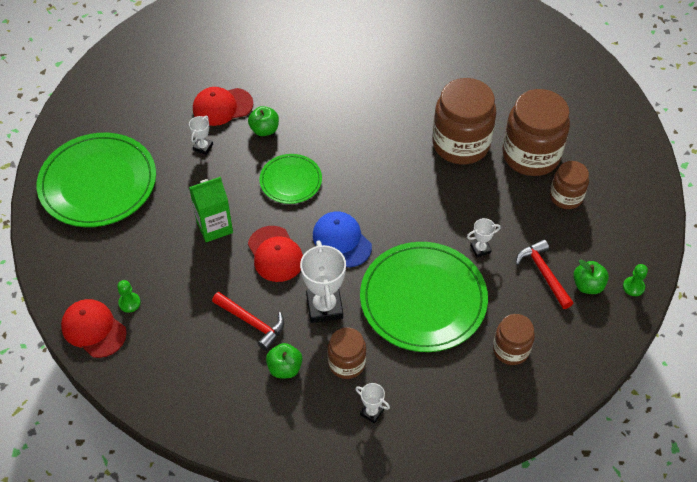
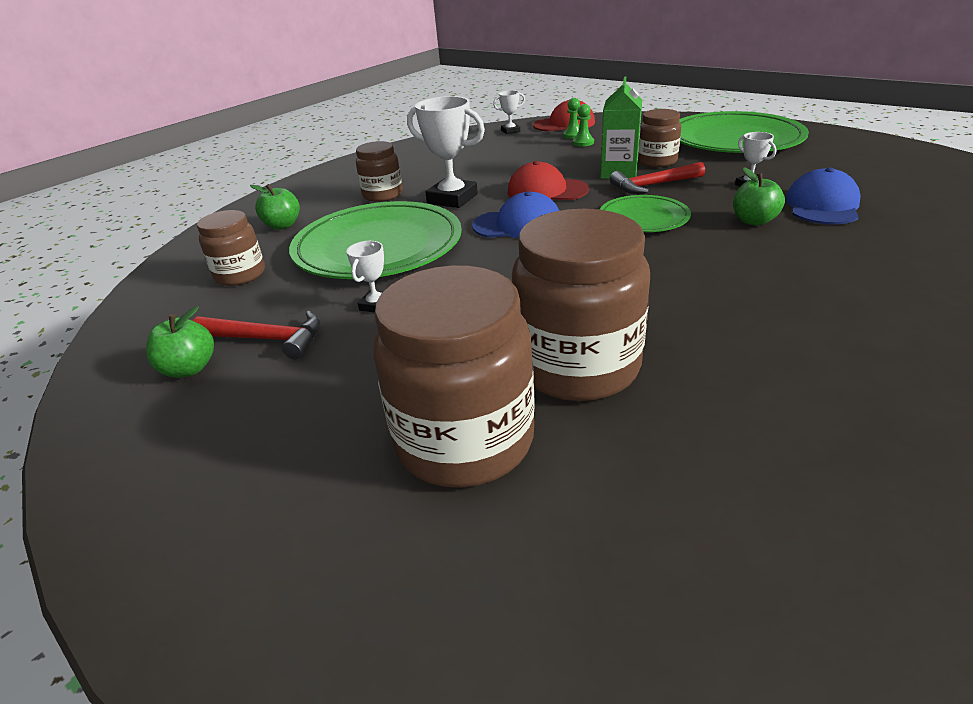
camera: 130 degrees right, 20 degrees down
red cap [193,87,253,126] -> blue cap [785,168,861,225]
red hammer [212,292,284,350] -> red hammer moved to [610,162,705,194]
green apple [266,343,302,378] -> green apple moved to [250,184,300,230]
white trophy [355,383,390,424] -> white trophy moved to [493,90,525,134]
brown jar [550,161,589,209] -> brown jar moved to [638,109,681,167]
green pawn [623,264,648,296] -> green pawn moved to [573,104,594,146]

